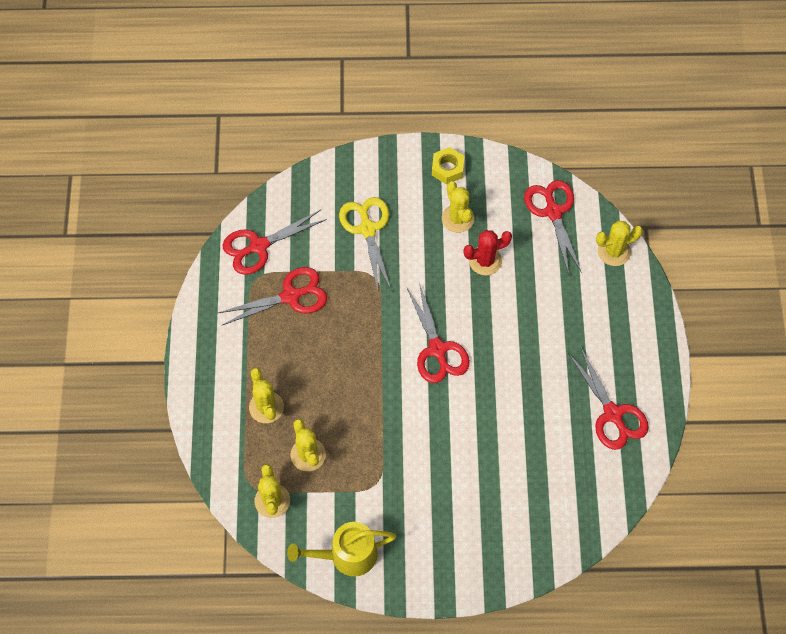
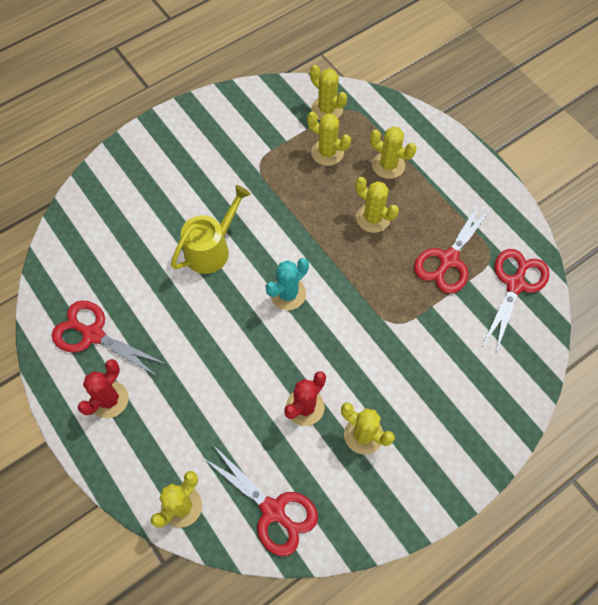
camera: 145 degrees right, 0 degrees up
yellow watering can [287,522,396,576] -> yellow watering can moved to [171,185,251,274]
yellow scissors [339,197,391,291] -> none
red scissors [406,283,470,383] -> turquoise cactus [266,258,309,310]
yellow nut [432,147,464,184] -> none
none -> red cactus [78,359,128,418]
none -> yellow cactus [356,177,399,233]

